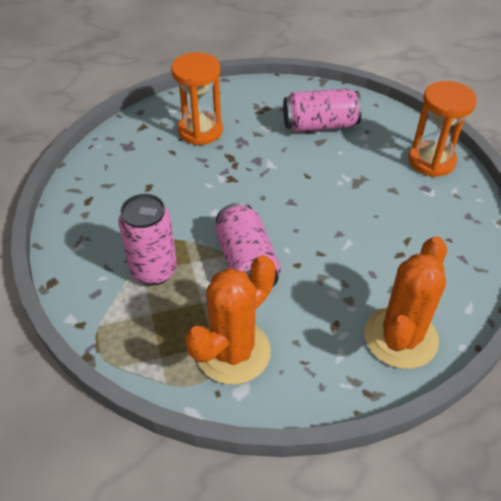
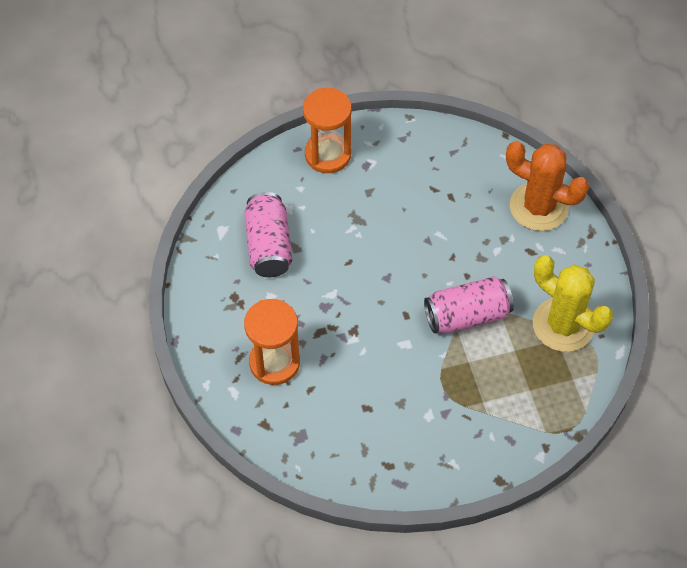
camera: 90 degrees left, 10 degrees up
pink can [118,194,177,285] -> none
orange cactus [185,255,276,385] -> yellow cactus [533,255,613,352]

